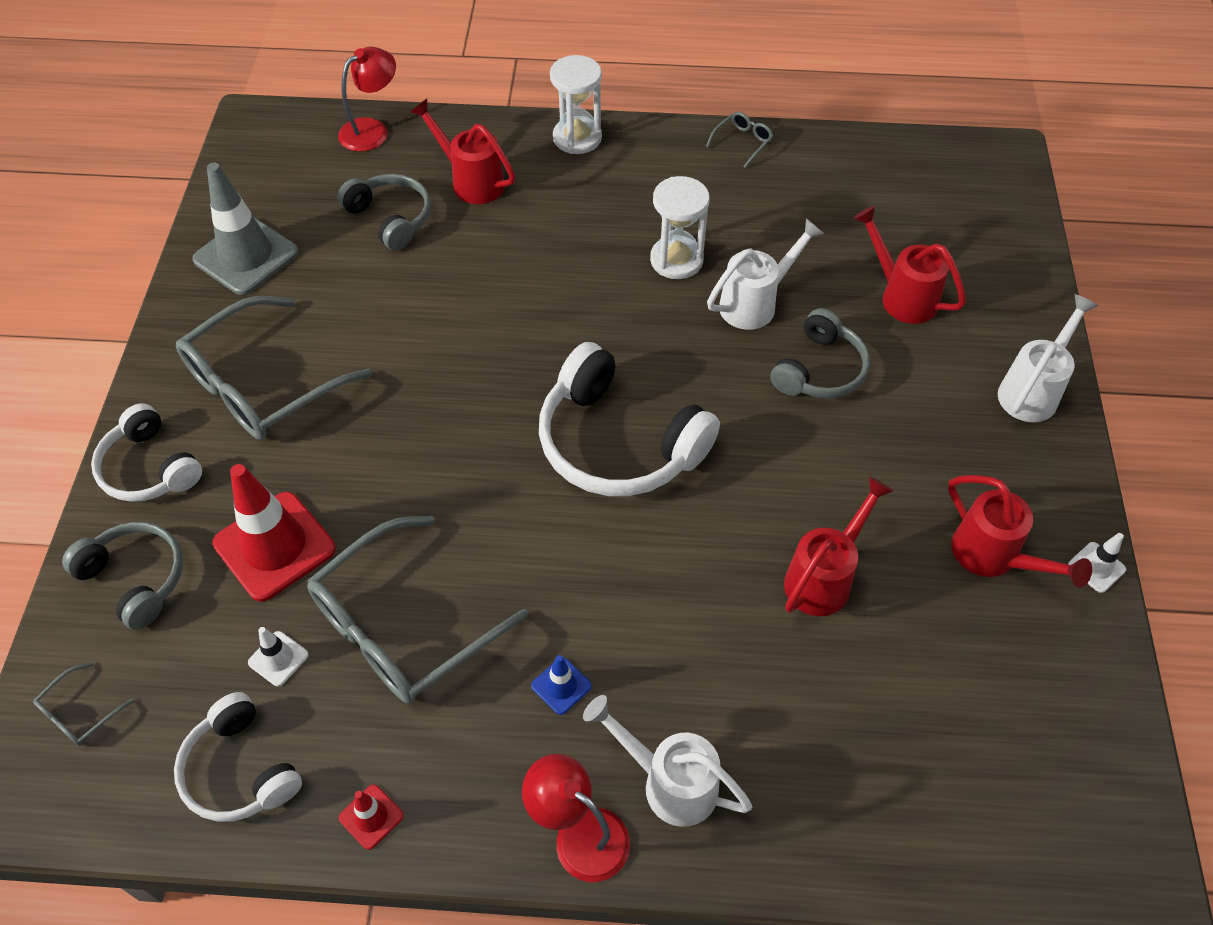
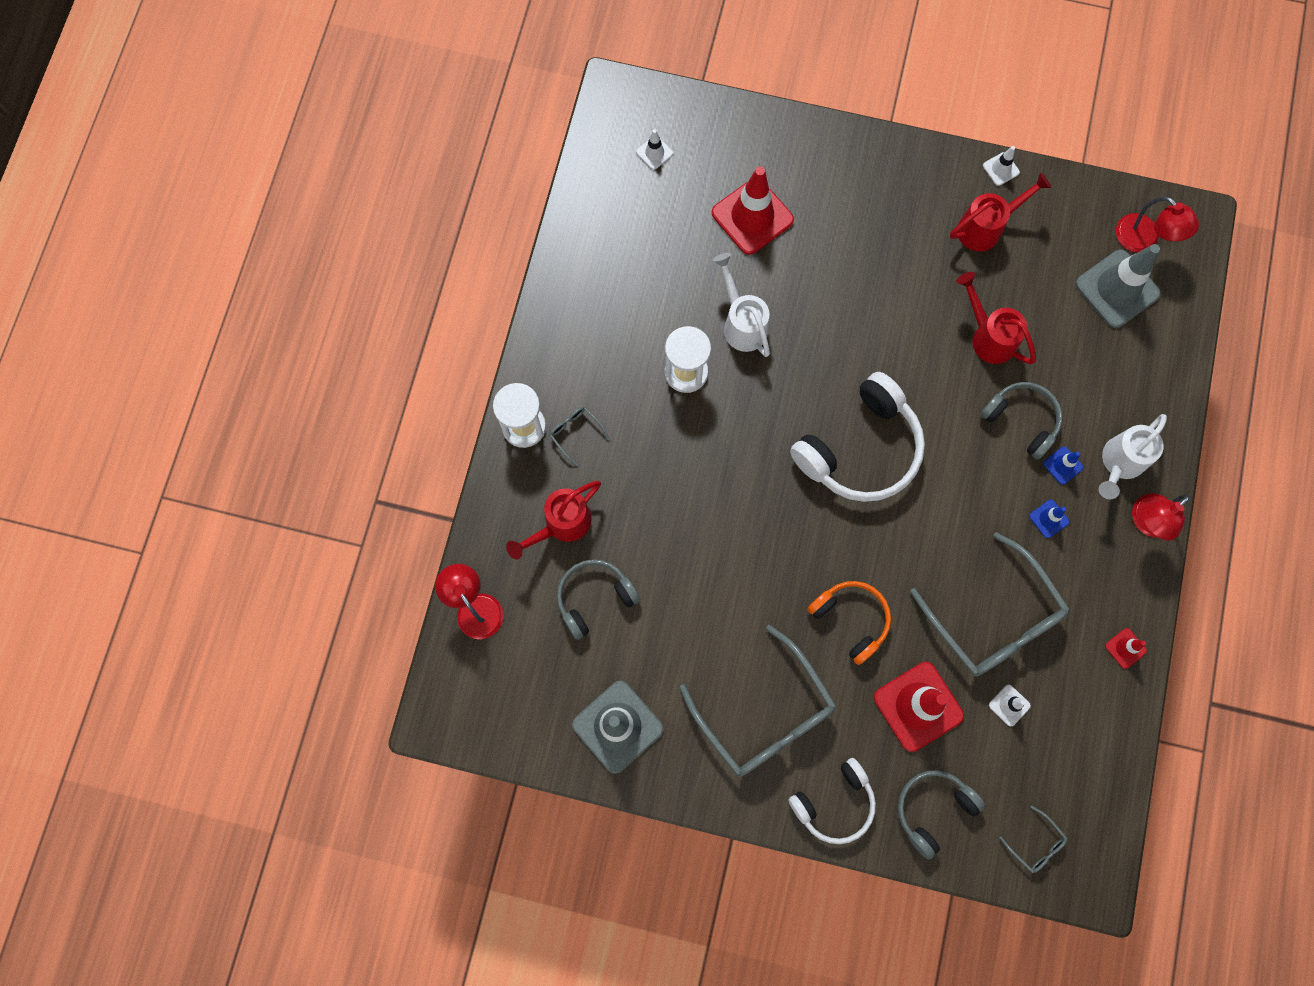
camera: 80 degrees left, 20 degrees up
white headphones [174,692,302,822] -> none
grey glasses [706,112,773,168] -> grey glasses moved to [549,407,610,466]
grey headphones [770,308,870,398] -> grey headphones moved to [980,382,1062,460]
red watering can [853,206,966,324] -> red traffic cone [712,166,794,255]
white watering can [998,294,1098,422] -> none
none -> white traffic cone [636,129,673,170]
none -> orange headphones [807,581,891,665]
none -> blue traffic cone [1043,446,1083,485]
none -> grey traffic cone [1076,244,1161,328]
none -> red lamp [1116,197,1199,253]

